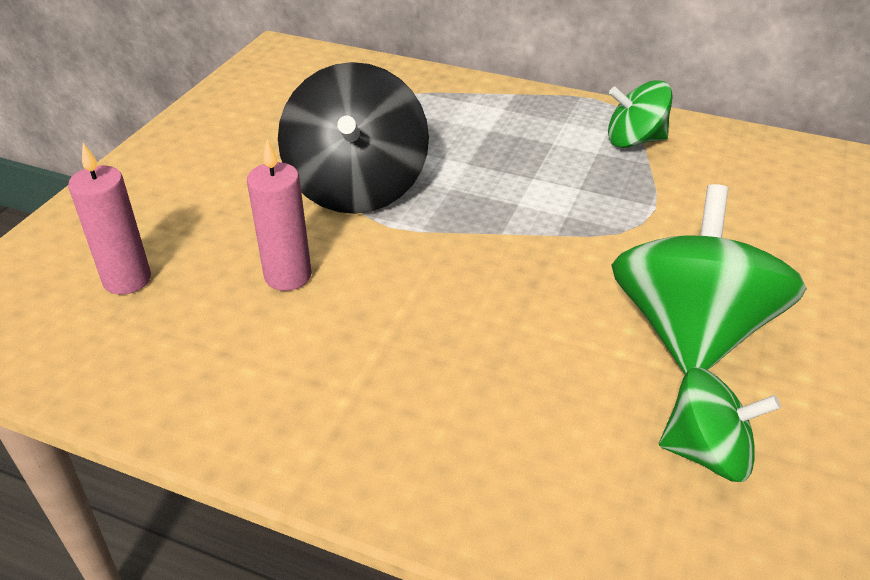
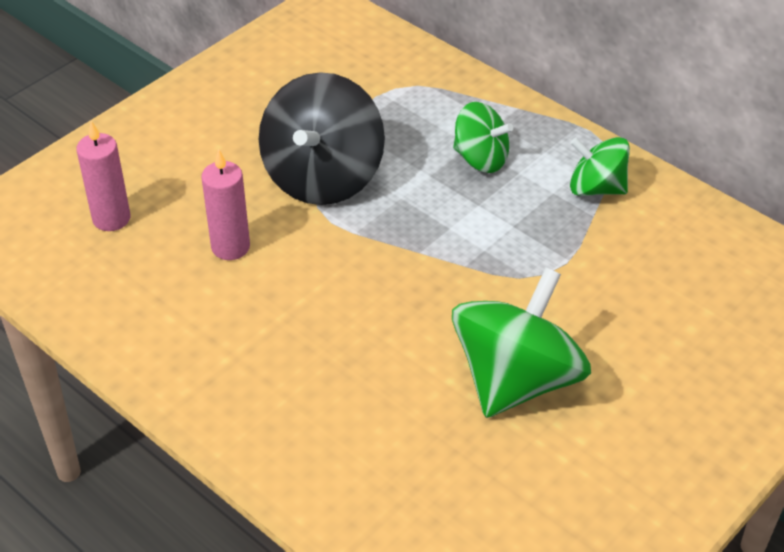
camera: 20 degrees right, 5 degrees up
green spinning top [659,367,781,482] -> green spinning top moved to [453,102,513,173]

